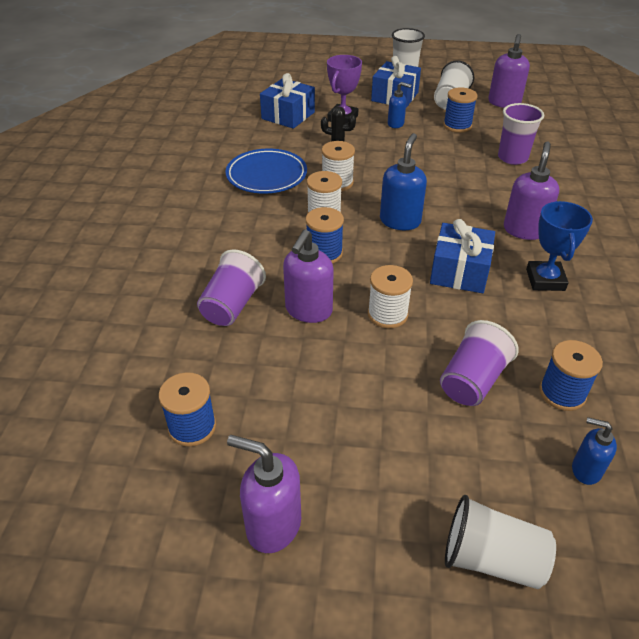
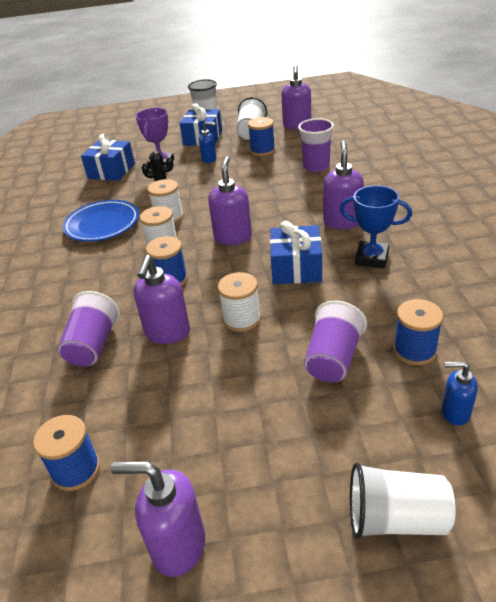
camera: 10 degrees left, 5 degrees down
blue soap dispenser [380,133,427,230] -> purple soap dispenser [208,156,252,245]
blue trophy [526,201,593,291] -> blue trophy turned 60 degrees counterclockwise [340,185,412,268]

